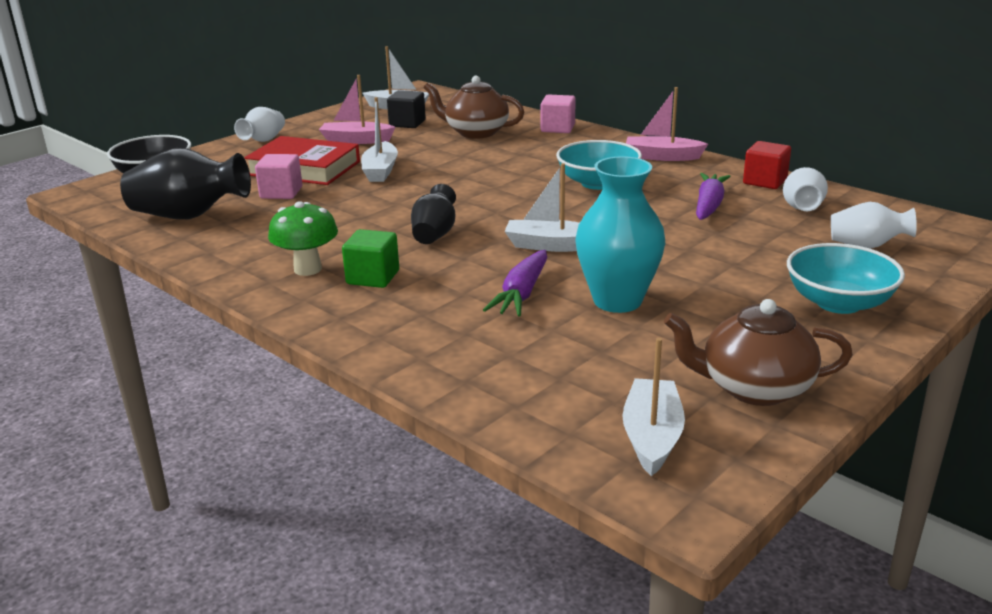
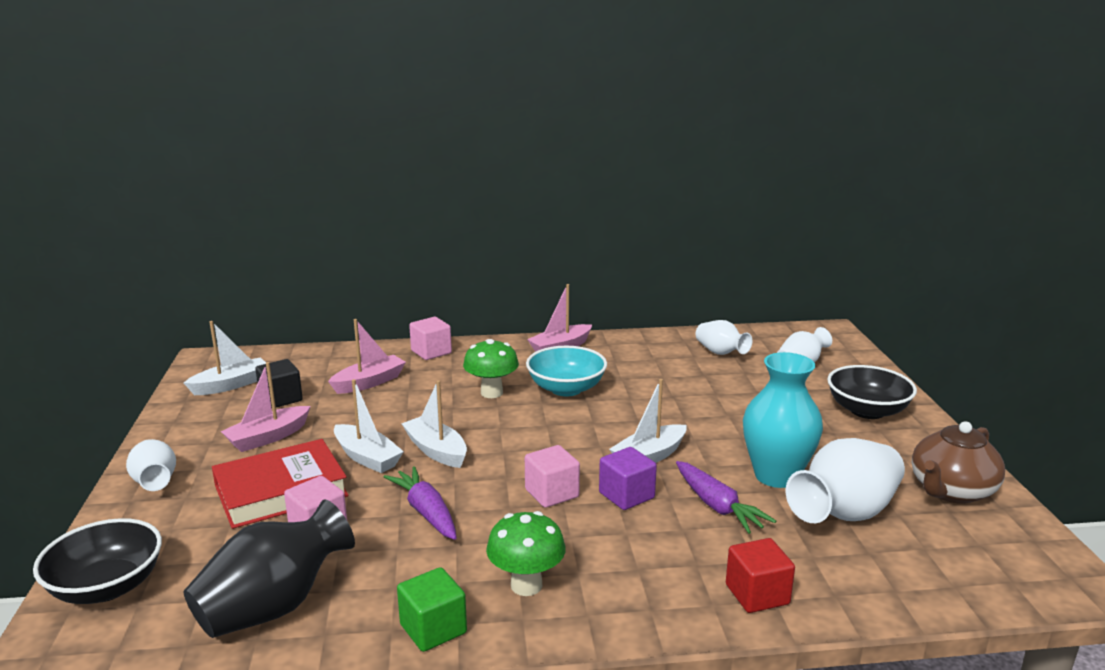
camera: 50 degrees left, 5 degrees down
green cube [342,229,399,288] -> green cube moved to [397,567,467,652]
black vase [411,184,456,244] -> pink cube [525,445,580,508]
brown teapot [423,76,524,139] -> pink boat [328,319,406,394]
white boat [622,338,685,476] -> white boat moved to [401,380,467,468]
purple carrot [696,173,731,220] -> purple carrot moved to [384,466,457,540]
red cube [743,141,791,189] -> red cube moved to [726,538,795,613]
turquoise bowl [787,243,905,314] -> black bowl [827,365,917,419]
none -> green mushroom [463,339,519,398]
none -> purple cube [599,447,657,510]
none -> white vase [786,438,905,523]

